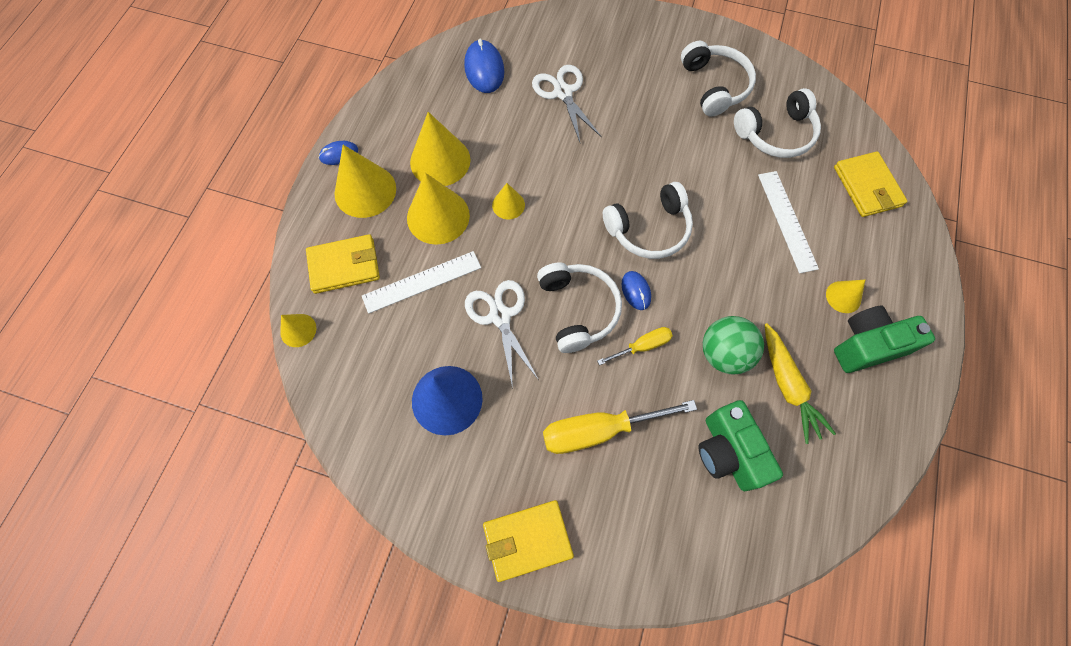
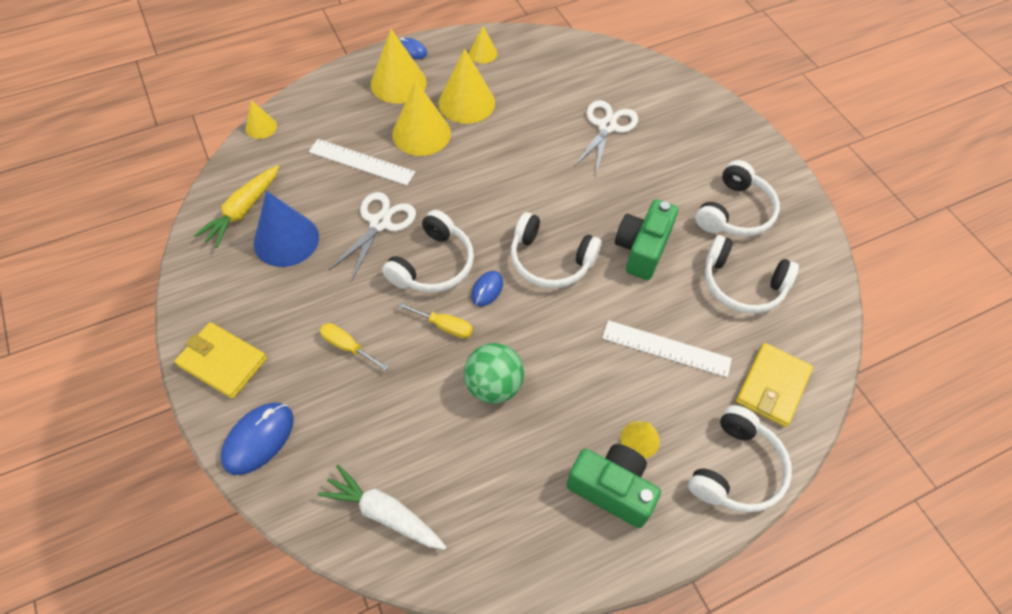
camera: 45 degrees right, 10 degrees down
yellow wallet [306,234,380,294] -> none
blue mouse [464,39,504,93] -> blue mouse moved to [220,402,294,475]
yellow cone [492,183,525,219] -> yellow cone moved to [469,26,497,64]
yellow screwdriver [543,400,697,454] -> yellow screwdriver [320,323,389,371], size x0.54
green camera [698,400,783,491] -> green camera moved to [615,199,678,280]
white ruler [758,171,819,273] -> white ruler turned 75 degrees clockwise [602,320,732,377]
yellow carrot [765,323,836,444] -> yellow carrot moved to [194,165,279,248]
none -> white carrot [318,464,446,550]
none -> white headphones [688,405,792,513]

